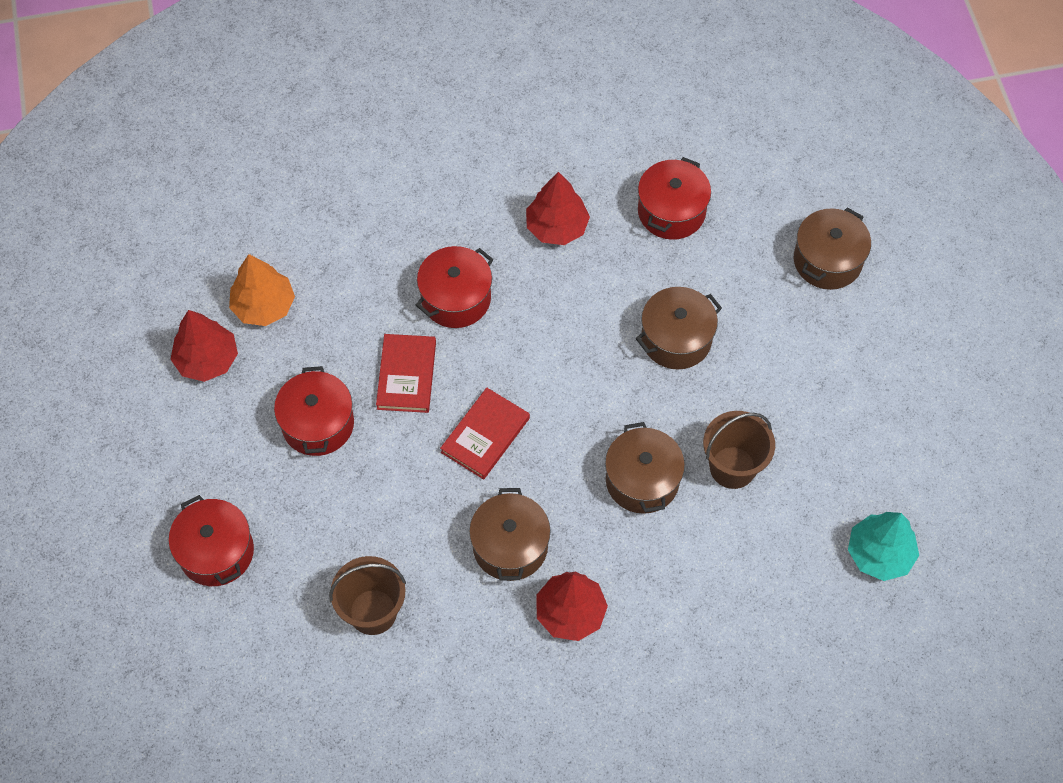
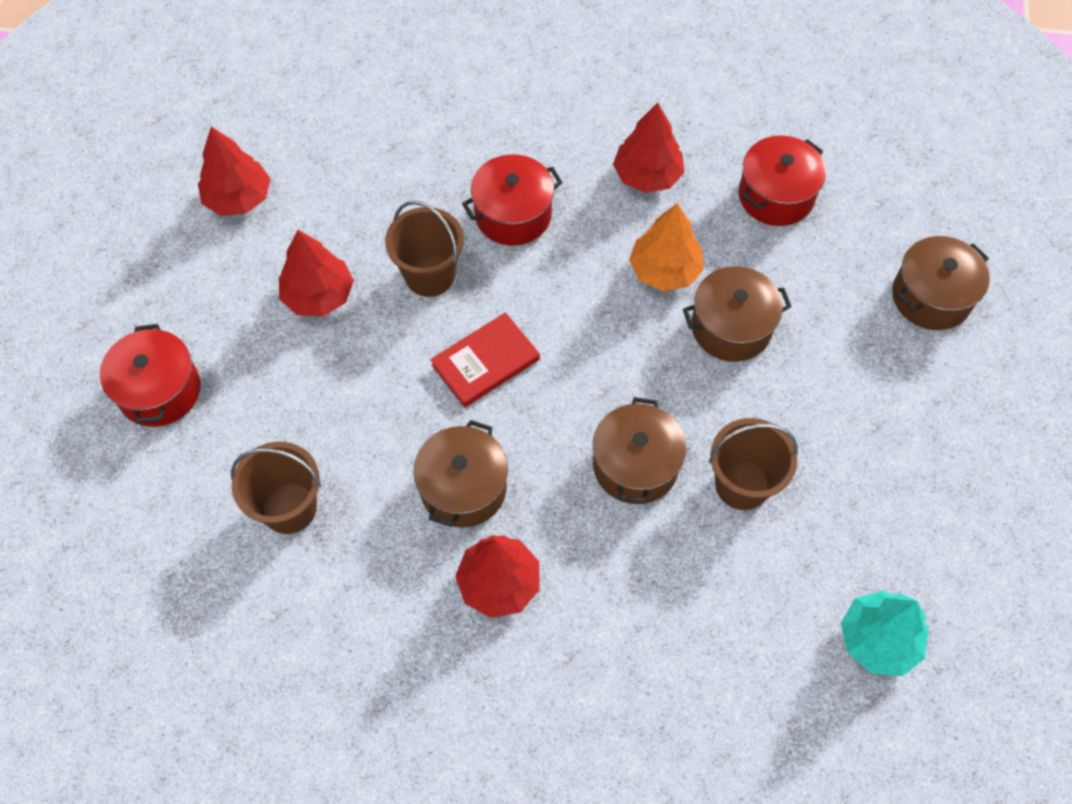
camera: 20 degrees right, 0 degrees up
orange tree [229,254,295,326] -> orange tree moved to [629,203,704,291]
red pot [274,366,354,456] -> red tree [279,230,354,316]
red book [376,334,436,413] -> brown bucket [385,201,464,297]

